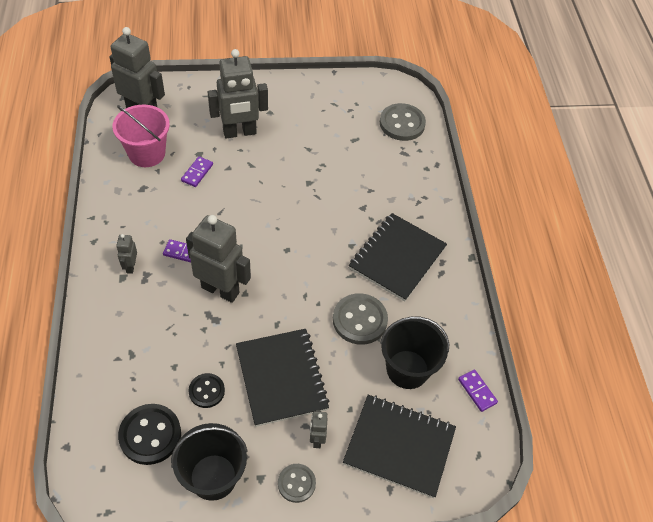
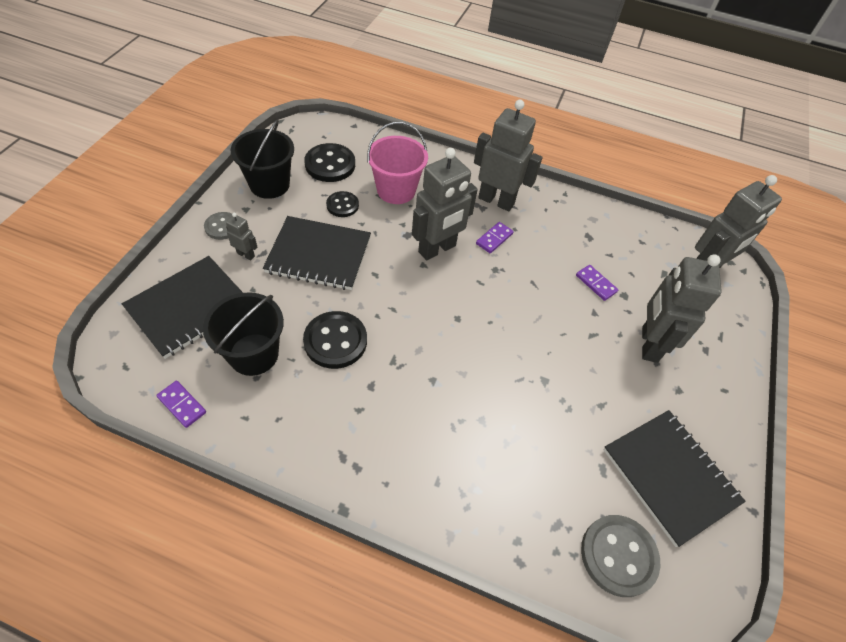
camera: 115 degrees right, 0 degrees up
pink bucket [113,104,170,167] -> pink bucket moved to [367,122,428,204]
grey robot [116,234,137,274] -> grey robot [474,100,542,211], size x2.20
grey button [333,293,388,345] -> black button [303,311,367,369]
black notebook [349,213,447,302] -> black notebook moved to [604,410,746,547]
purple domino [458,369,498,412] -> purple domino turned 45 degrees clockwise [156,381,206,428]

